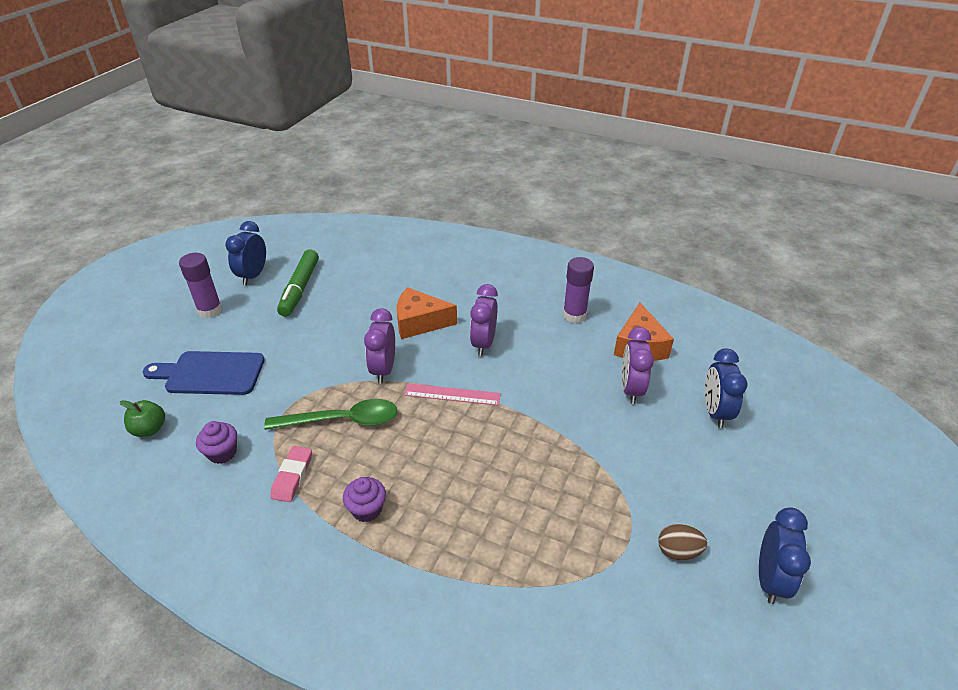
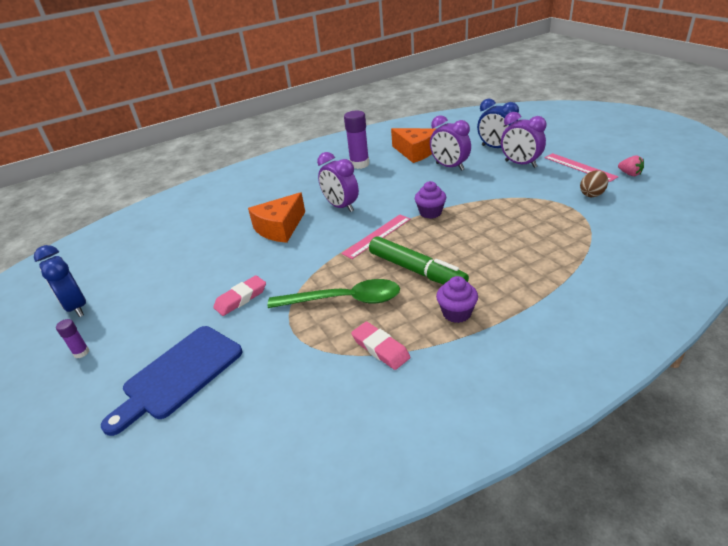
camera: 50 degrees left, 5 degrees down
green apple [120,400,165,437] -> none
purple glue stick [179,253,222,318] -> purple glue stick [56,319,89,358], size x0.50
purple cupcake [196,421,237,464] -> purple cupcake moved to [415,181,446,219]
green spoon [264,399,397,430] -> green spoon turned 60 degrees clockwise [268,279,400,308]
green marker [277,249,319,317] -> green marker moved to [369,236,469,285]
purple clock [364,308,395,383] -> purple clock moved to [501,112,546,168]
blue clock [759,507,811,604] -> pink strawberry [618,155,644,176]
none -> pink eraser [213,275,266,316]
none -> pink ruler [545,153,618,182]

